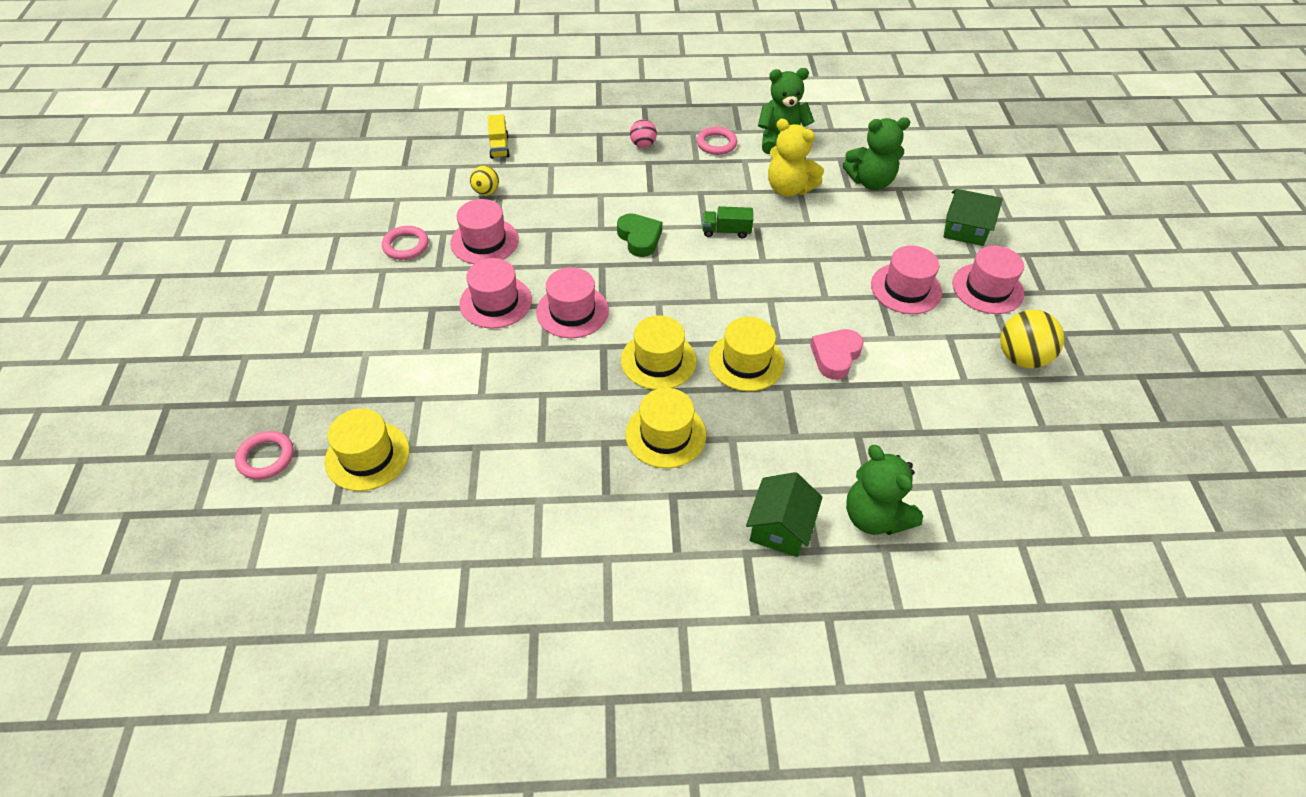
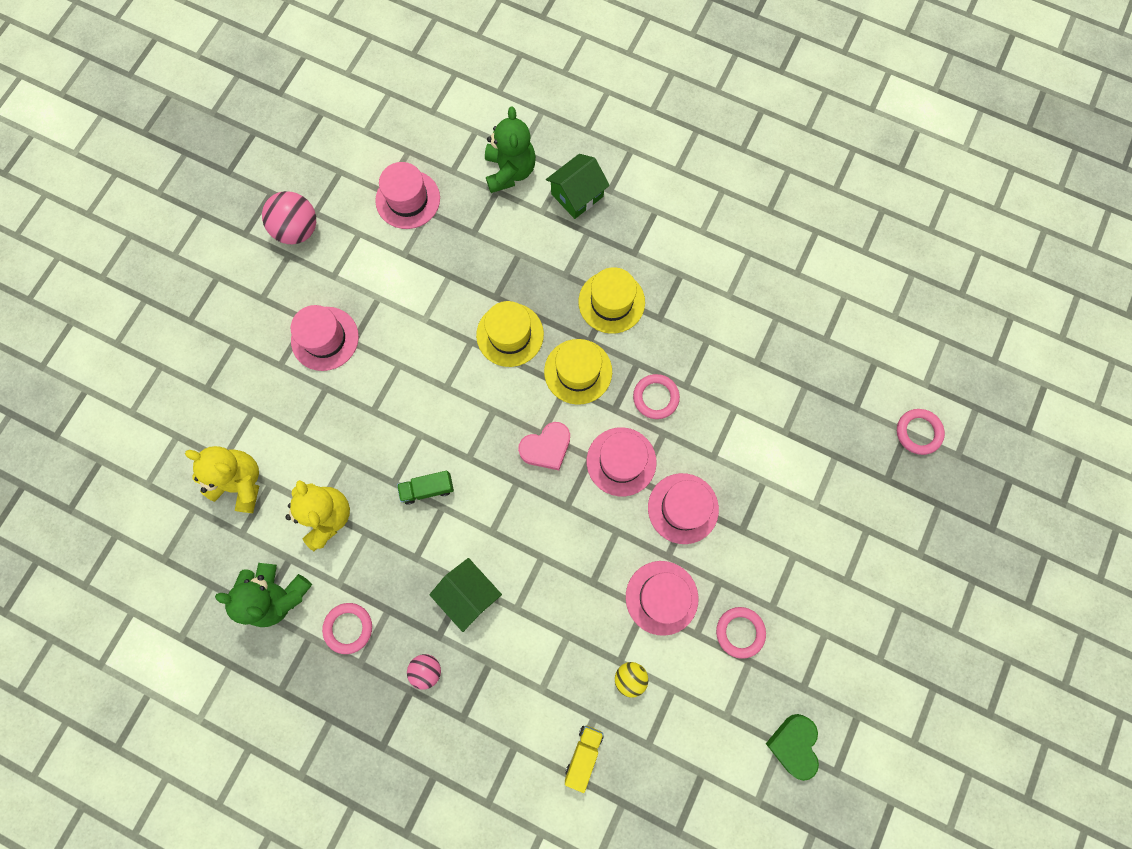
camera: 150 degrees left, 25 degrees up
yellow hat [325,408,410,491] -> none
green heart [617,213,662,257] -> green heart moved to [766,714,819,781]
green truck [702,206,753,238] -> green truck turned 135 degrees clockwise [397,471,454,505]
pink heart [810,329,864,380] -> pink heart moved to [518,422,570,470]
green teddy bear [843,117,910,190] -> yellow teddy bear [185,446,259,513]
green house [943,189,1003,246] -> green house moved to [429,558,502,632]
pink hat [952,246,1024,314] -> pink hat moved to [375,162,440,229]
yellow ball [1000,310,1064,368] -> pink ball [262,191,316,244]
none -> pink ring [633,374,680,419]

